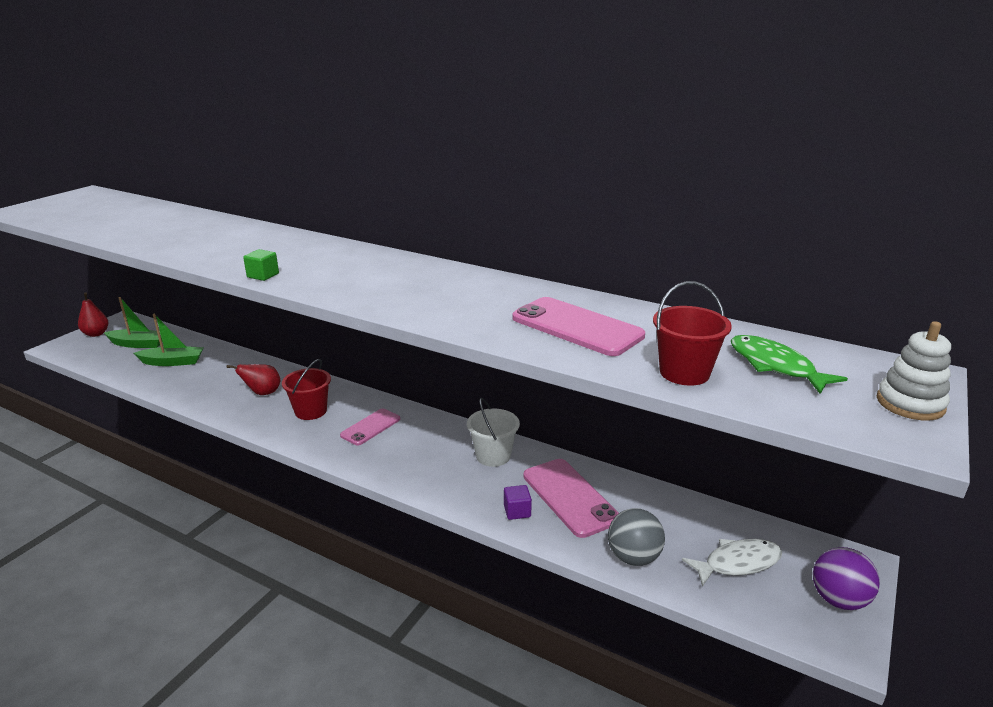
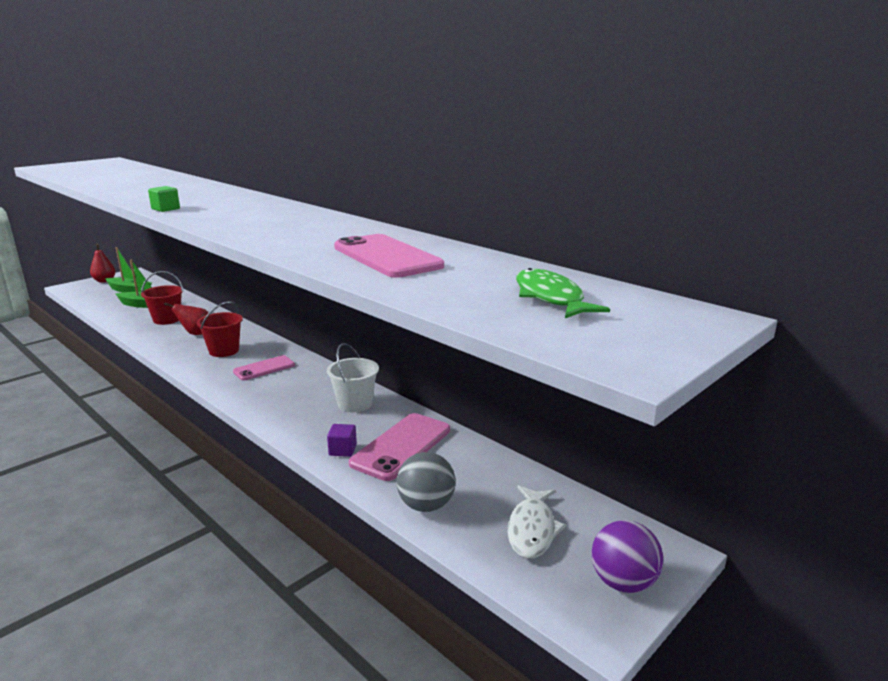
camera: 15 degrees right, 5 degrees down
pink phone [524,459,619,538] -> pink phone turned 45 degrees clockwise [349,413,450,481]
red bucket [653,281,732,386] -> red bucket moved to [141,271,183,325]
white fish [682,539,782,587] -> white fish turned 105 degrees clockwise [507,485,566,559]
white stacking toy [877,321,951,421] -> none

